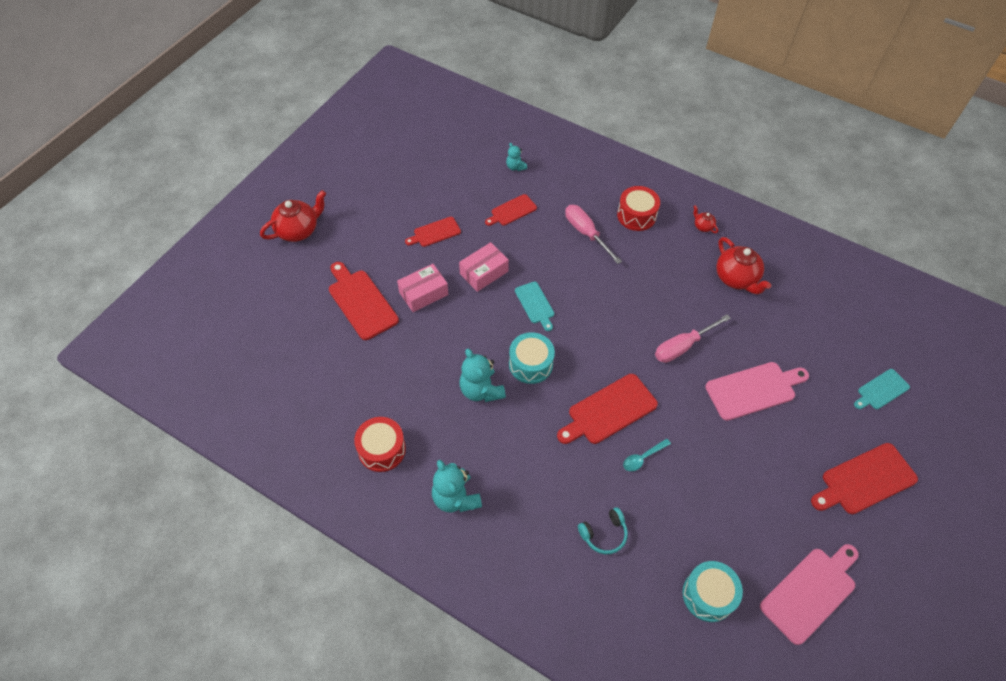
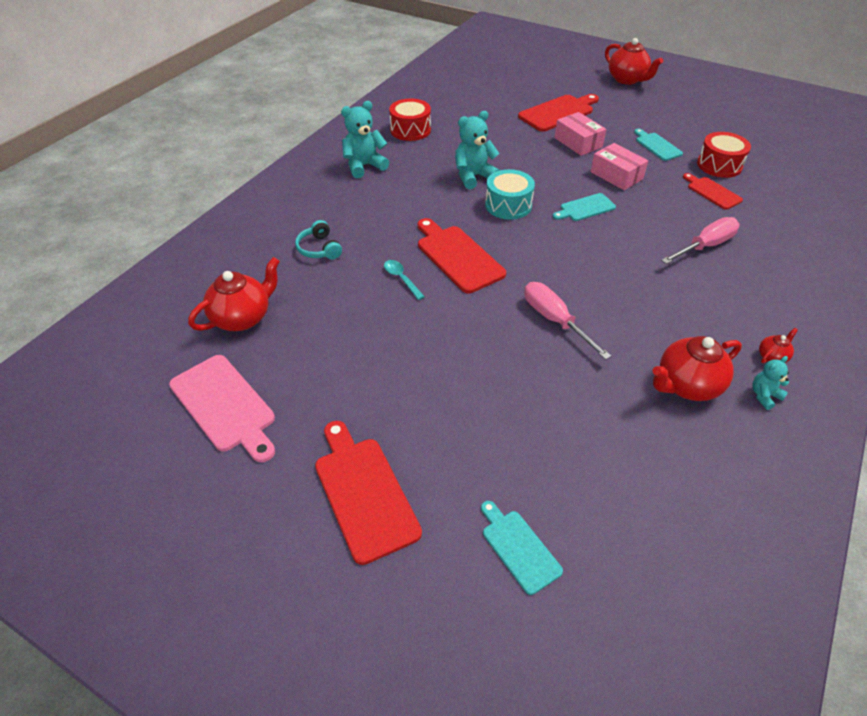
camera: 90 degrees right, 10 degrees down
red cutting board [405,217,461,247] -> turquoise cutting board [634,129,683,161]
turquoise teddy bear [506,143,527,171] -> turquoise teddy bear moved to [752,356,789,410]
red drum [617,186,660,231] -> red drum moved to [697,132,751,178]
turquoise drum [682,561,743,622] -> red teapot [188,257,280,331]
pink cutting board [705,362,809,421] -> none

